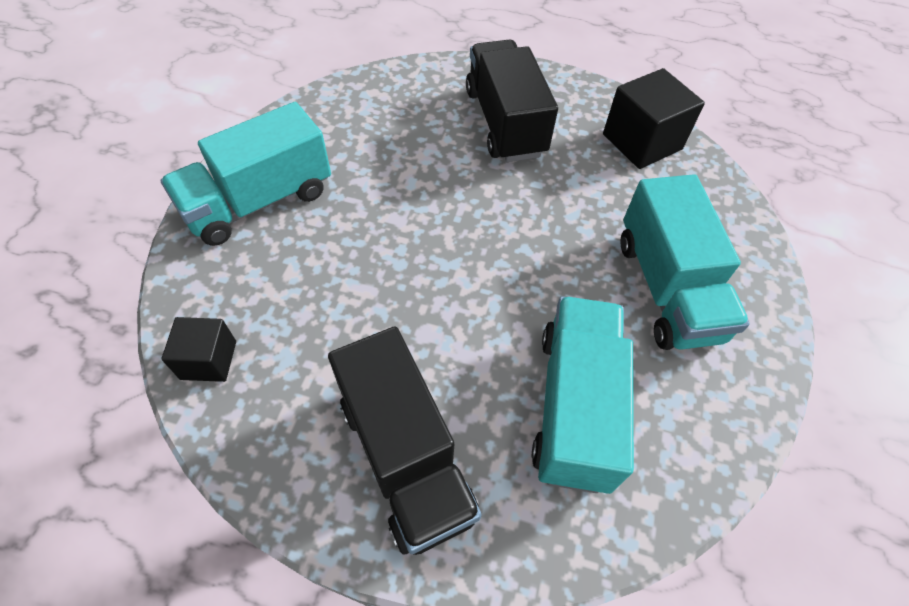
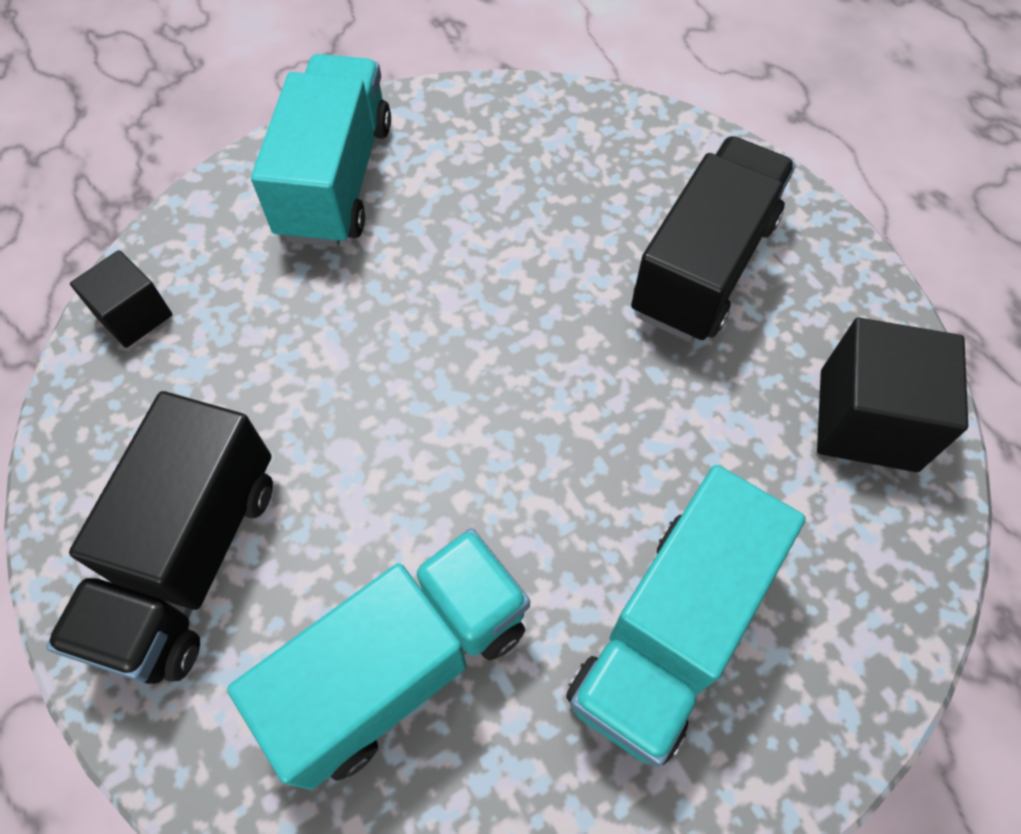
camera: 45 degrees right, 5 degrees up
turquoise truck [160,102,331,246] -> turquoise truck turned 90 degrees clockwise [251,54,391,247]

